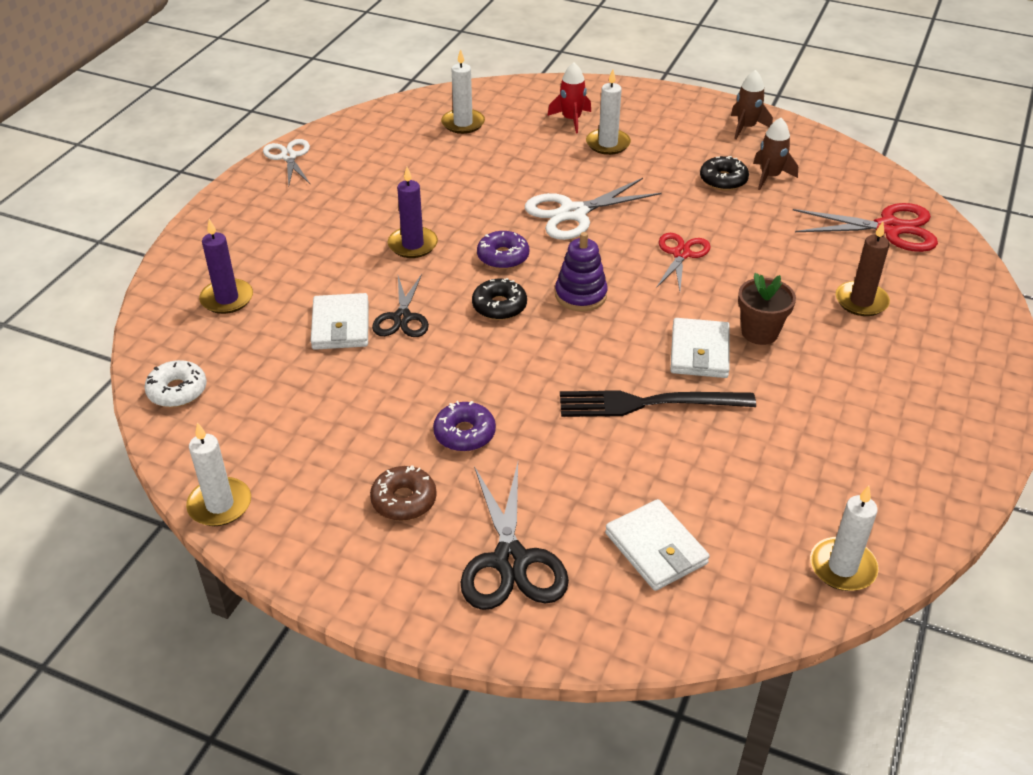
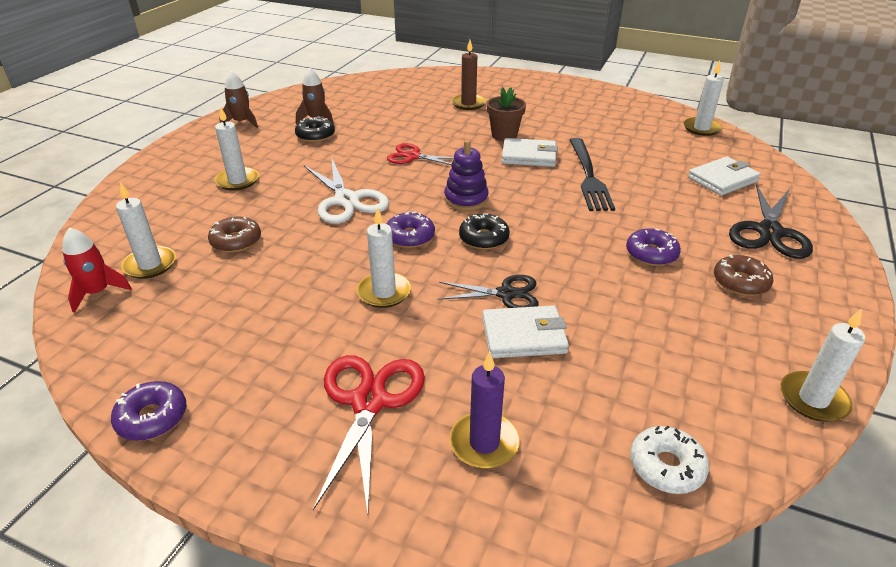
camera: 90 degrees left, 5 degrees down
white scissors [263,139,311,186] -> purple donut [111,381,187,441]
purple candle [388,167,438,258] -> white candle [357,207,411,308]
black scissors [460,463,569,610] -> black scissors turned 120 degrees clockwise [729,184,813,259]
red rocket [547,63,591,133] -> red rocket moved to [62,227,132,313]
red scissors [793,203,938,252] -> red scissors moved to [313,355,425,514]
none -> brown donut [208,217,261,253]

